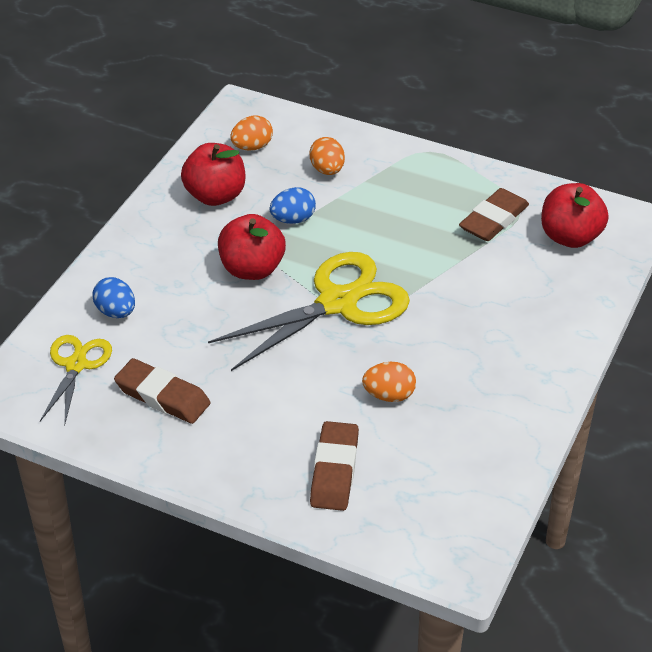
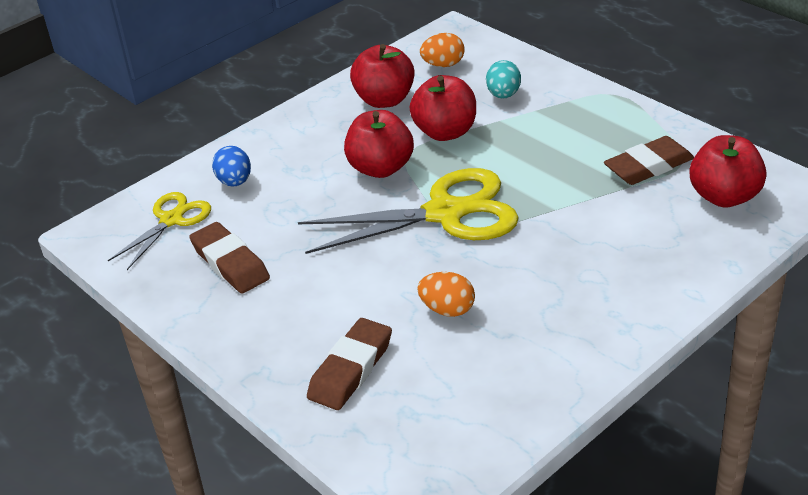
camera: 25 degrees right, 5 degrees down
blue egg [270,187,316,224] -> red apple [410,75,476,141]
orange egg [309,137,345,175] -> turquoise egg [486,60,521,99]

